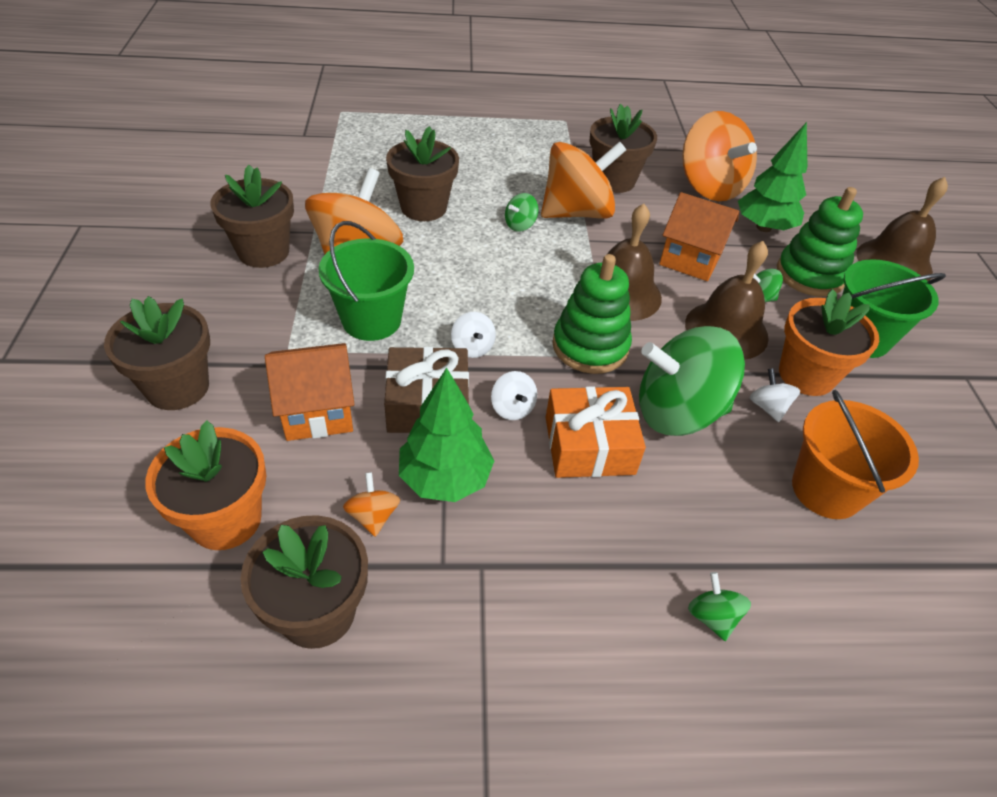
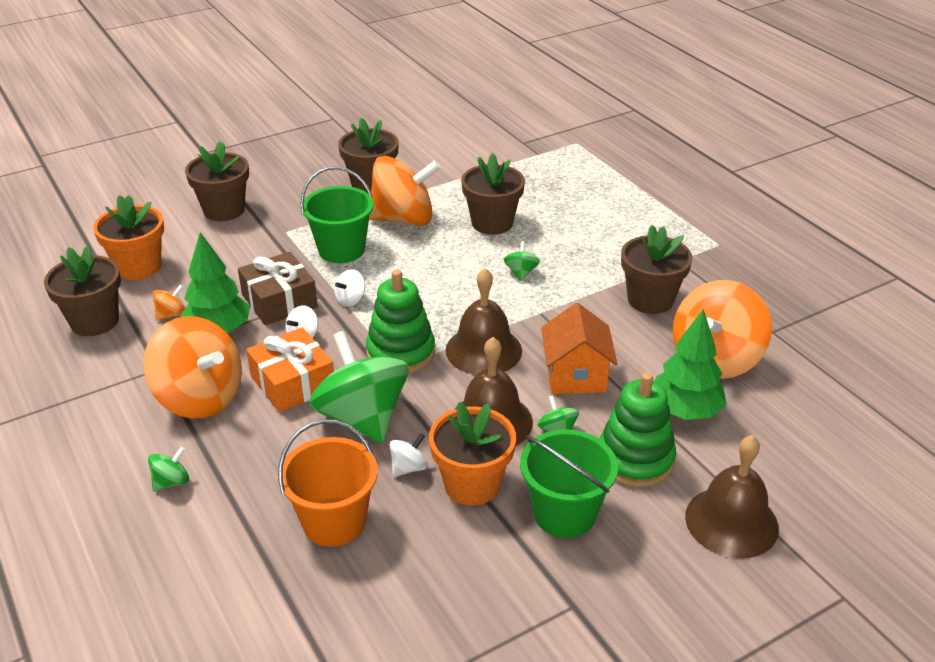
camera: 65 degrees right, 10 degrees down
orange house [265,343,354,441] -> none
green spinning top [505,193,539,232] -> green spinning top turned 75 degrees clockwise [504,241,540,281]
orange spinning top [541,141,626,219] -> orange spinning top moved to [143,316,242,419]

